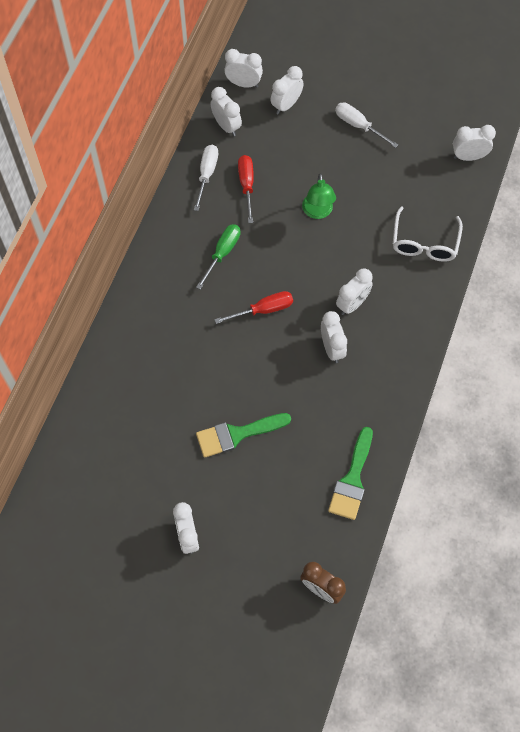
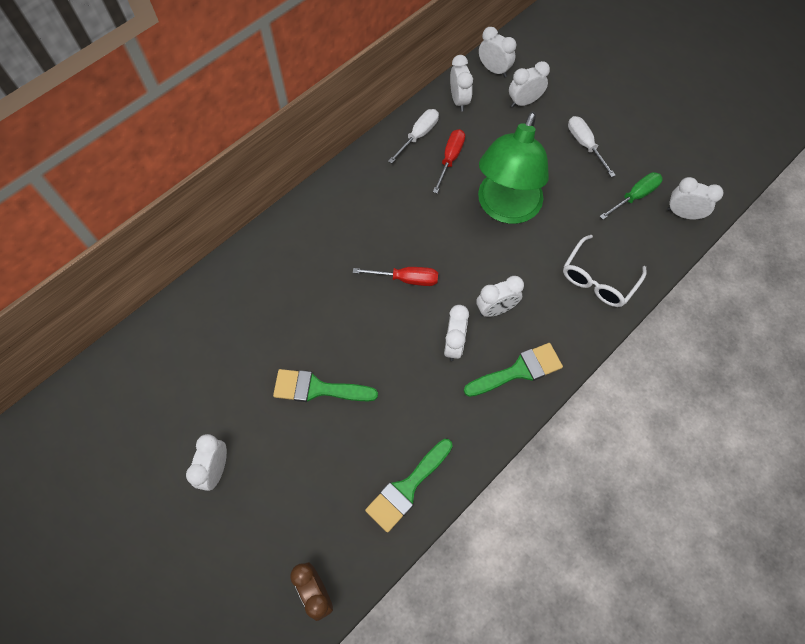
camera: 25 degrees right, 0 degrees up
green screwdriver [196,224,240,290] -> green screwdriver moved to [599,172,663,220]
green lamp [302,173,336,219] -> green lamp [478,112,549,224], size x2.04
none -> green brush [464,343,563,397]

